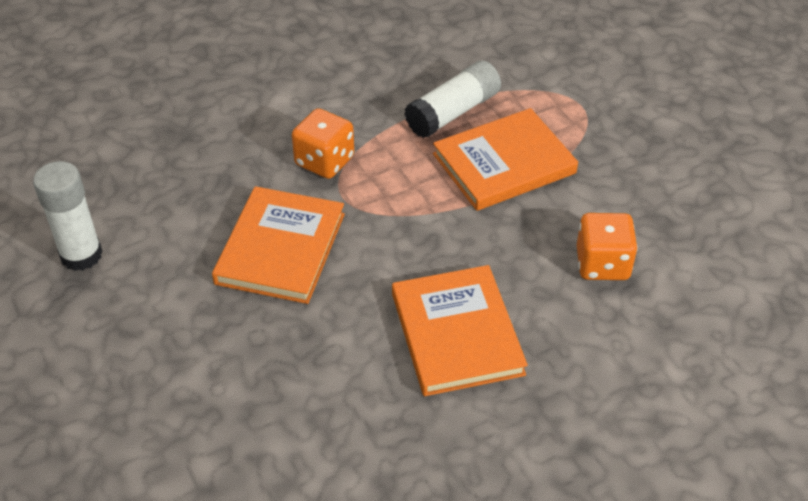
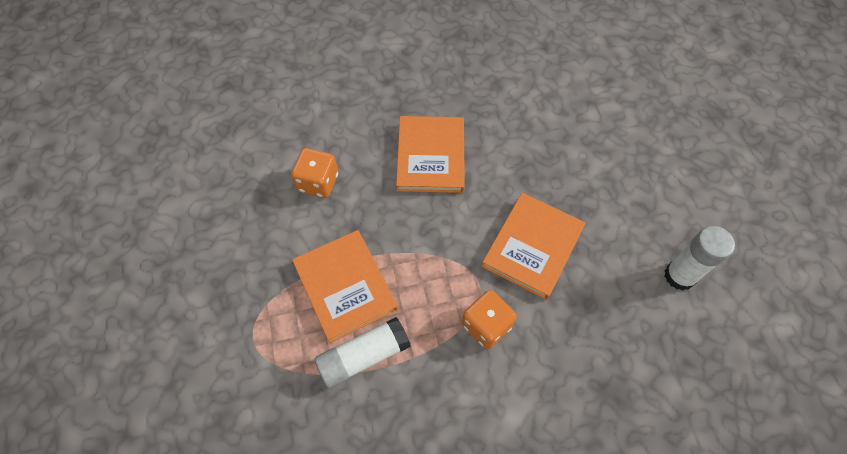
camera: 165 degrees left, 15 degrees up
orange book [433,108,578,211] -> orange book turned 75 degrees clockwise [292,230,398,343]

